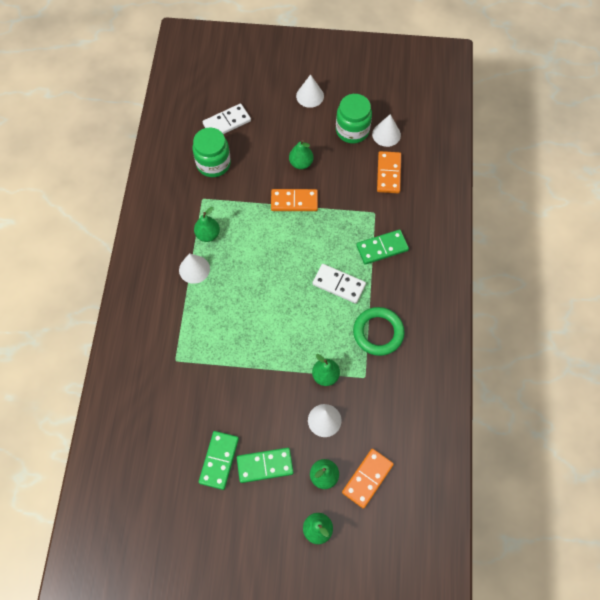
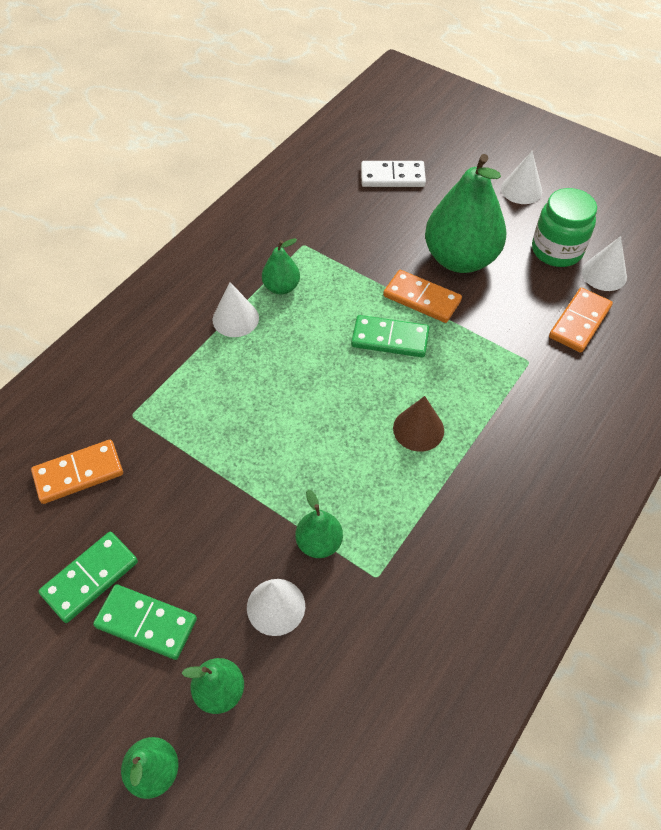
camera: 30 degrees right, 10 degrees down
green jar [193,127,231,177] -> none
green pear [289,140,313,169] -> green pear [425,154,507,273], size x2.11
white domino [312,264,366,303] -> brown cone [393,396,444,452]
orange domino [342,449,394,509] -> orange domino moved to [31,440,123,504]
green ring [353,307,405,356] -> none
green domino [356,230,409,265] -> green domino moved to [351,315,430,357]

